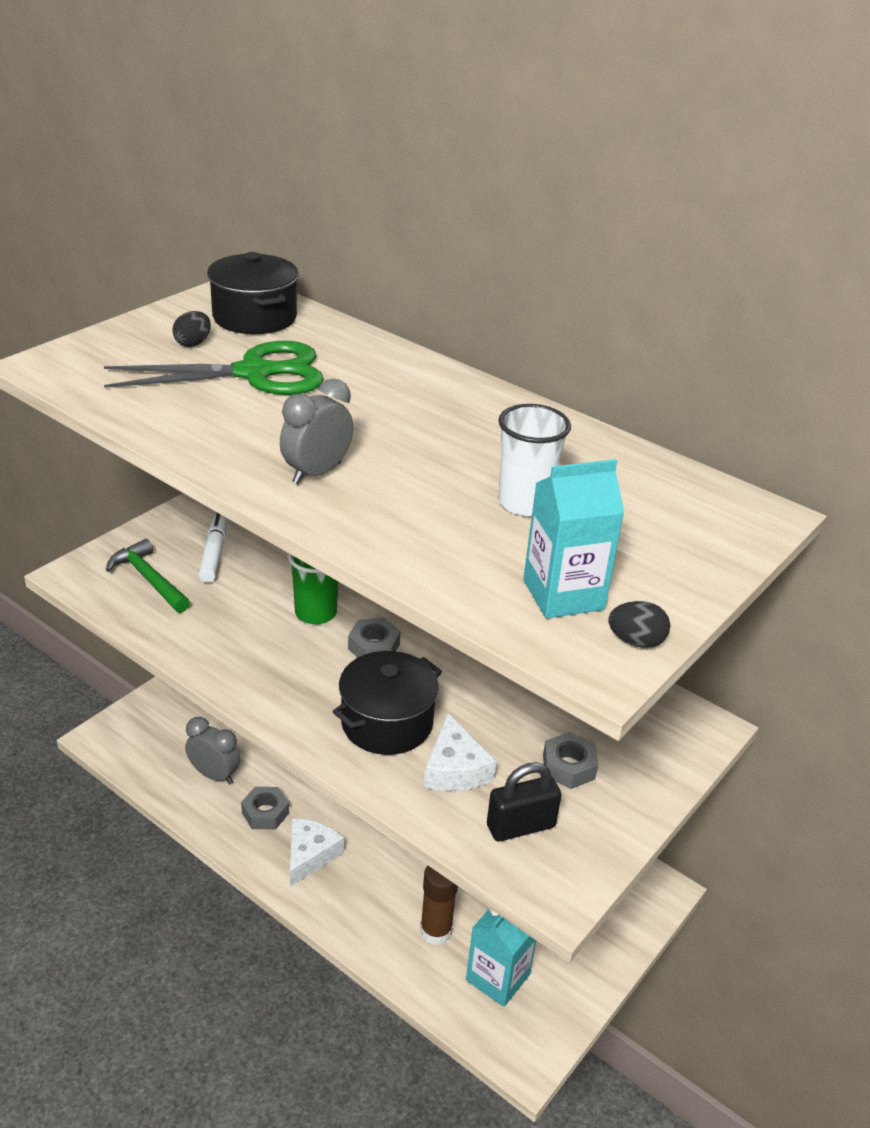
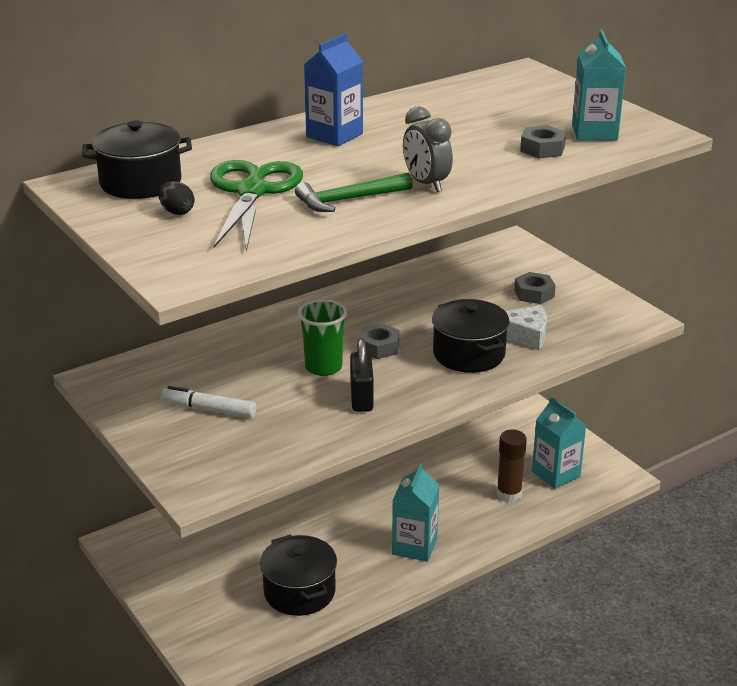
camera: 70 degrees left, 5 degrees down
green hammer [106,539,190,613] -> green hammer moved to [295,173,413,212]
grey clock [185,717,240,785] -> black pot [260,535,337,616]
grey nut [241,787,289,829] -> grey nut moved to [520,125,566,158]
white cheese [290,818,344,887] -> turquoise carton [392,463,439,562]
black padlock [487,762,562,842] -> black padlock moved to [350,338,374,412]
white cup [498,404,571,516] -> none
black egg [608,601,670,648] -> none
none -> blue carton [304,33,363,146]

